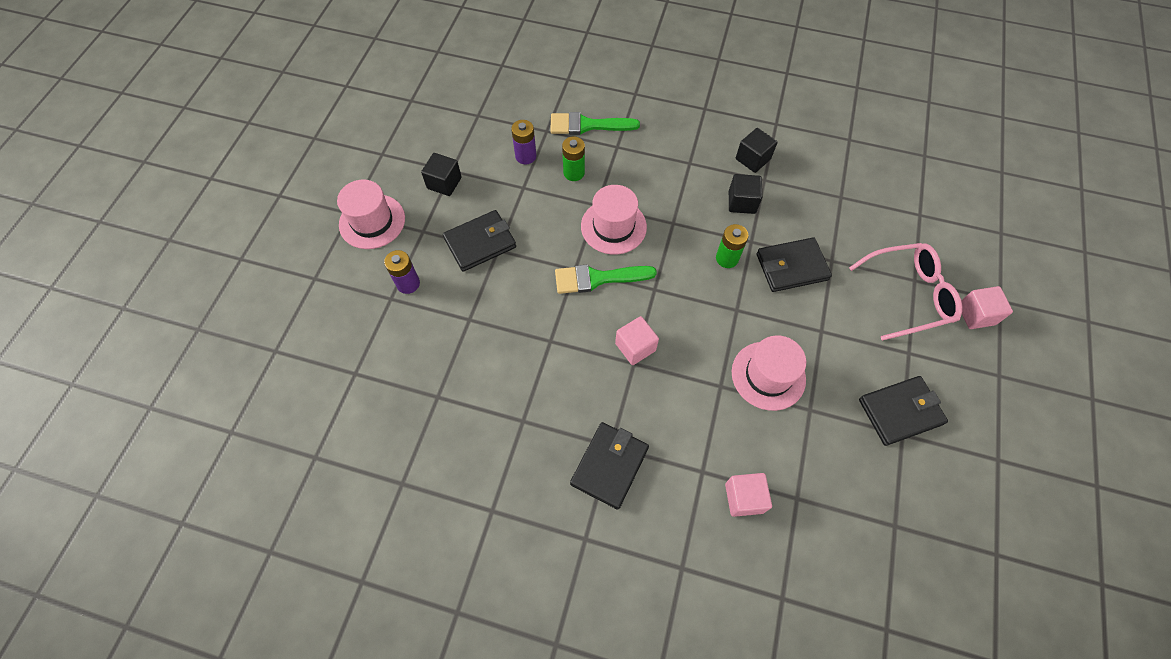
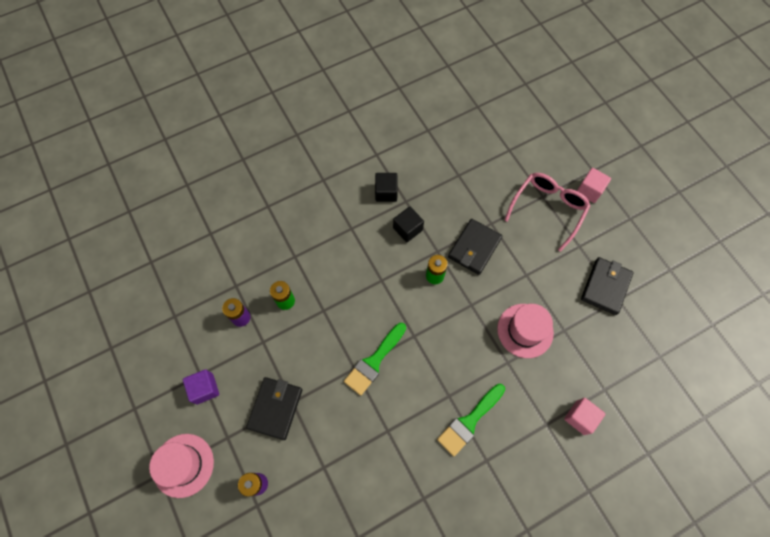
camera: 45 degrees left, 5 degrees up
black cube [421,153,462,196] -> purple cube [183,369,219,405]
green brush [550,112,640,135] -> green brush moved to [437,384,505,457]
black wallet [570,422,649,510] -> none
pink hat [581,185,647,255] -> none
pink cube [615,316,659,365] -> none

